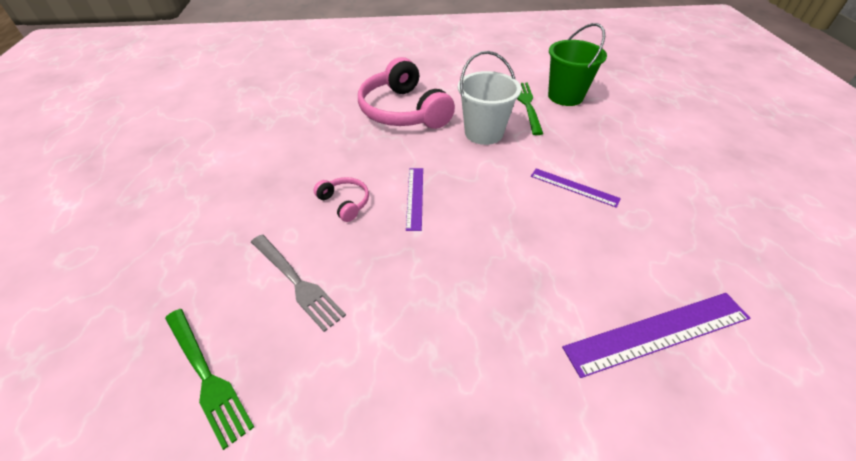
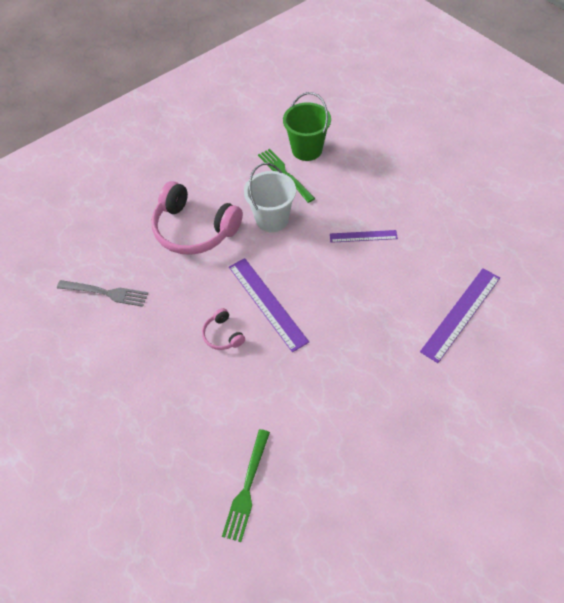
camera: 30 degrees left, 10 degrees up
green fork [165,309,254,450] -> green fork turned 90 degrees clockwise [222,429,270,542]
grey fork [251,235,346,332] -> grey fork moved to [57,280,148,307]
pink headphones [313,177,369,222] -> pink headphones turned 135 degrees counterclockwise [202,308,245,350]
purple ruler [406,168,423,231] -> purple ruler [229,258,309,352], size x1.69

